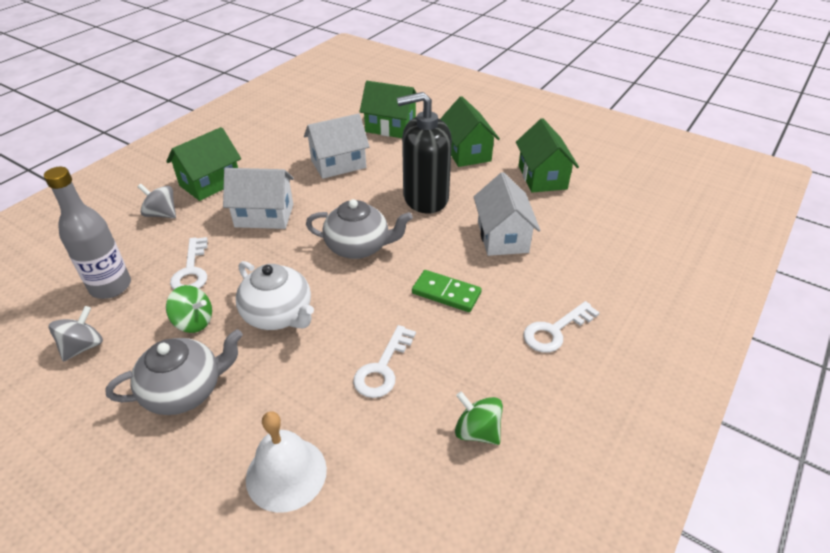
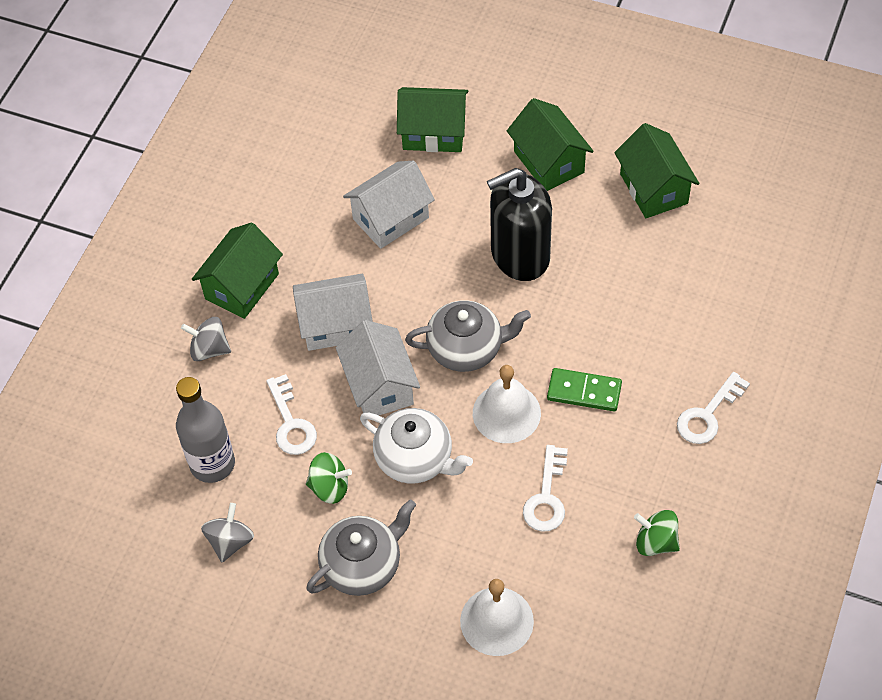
camera: 10 degrees left, 15 degrees up
white house [474,172,540,256] -> white house moved to [336,320,420,416]
none -> white bell [473,365,541,443]

